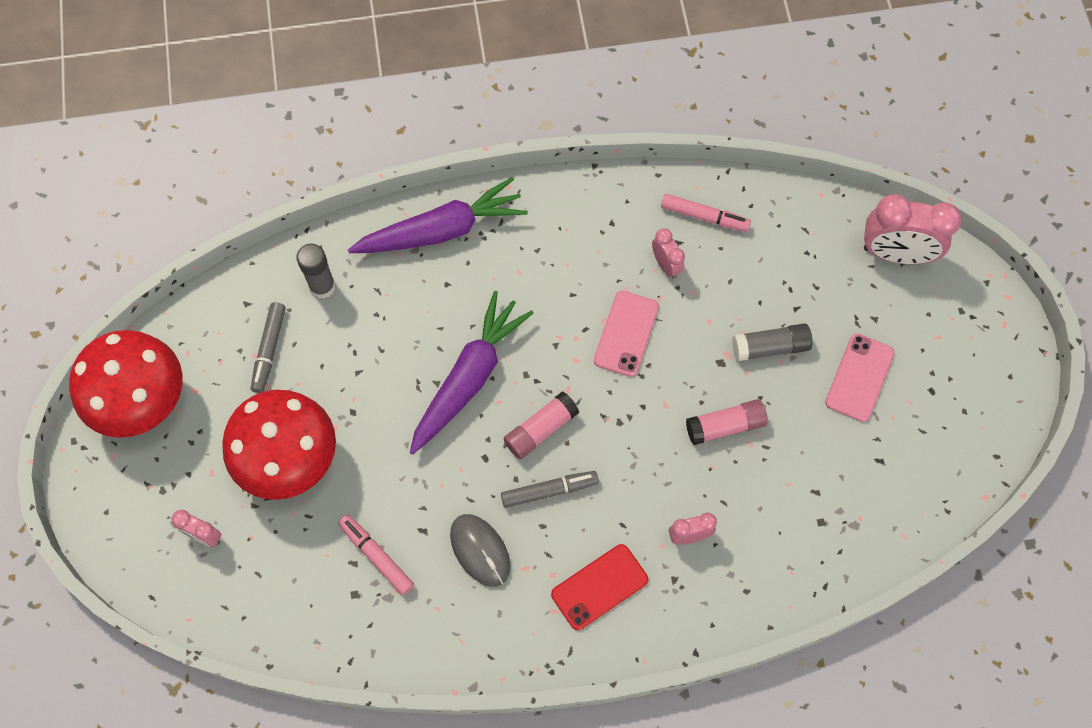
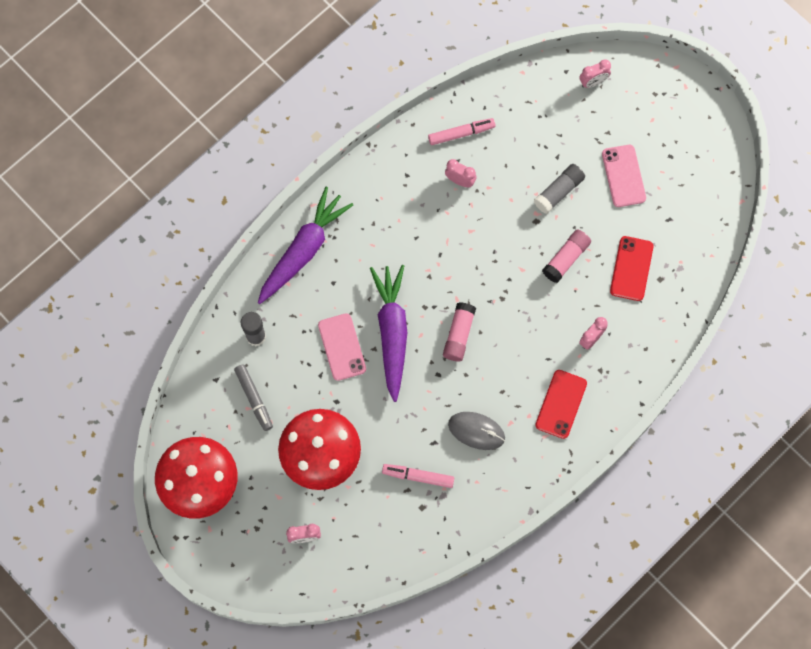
camera: 35 degrees left, 5 degrees up
grey marker [501,471,599,508] -> none
pink phone [594,291,659,377] -> pink phone moved to [318,313,366,381]
pink clock [864,194,962,264] -> pink clock [580,60,611,88], size x0.51
none -> red phone [610,236,654,301]

